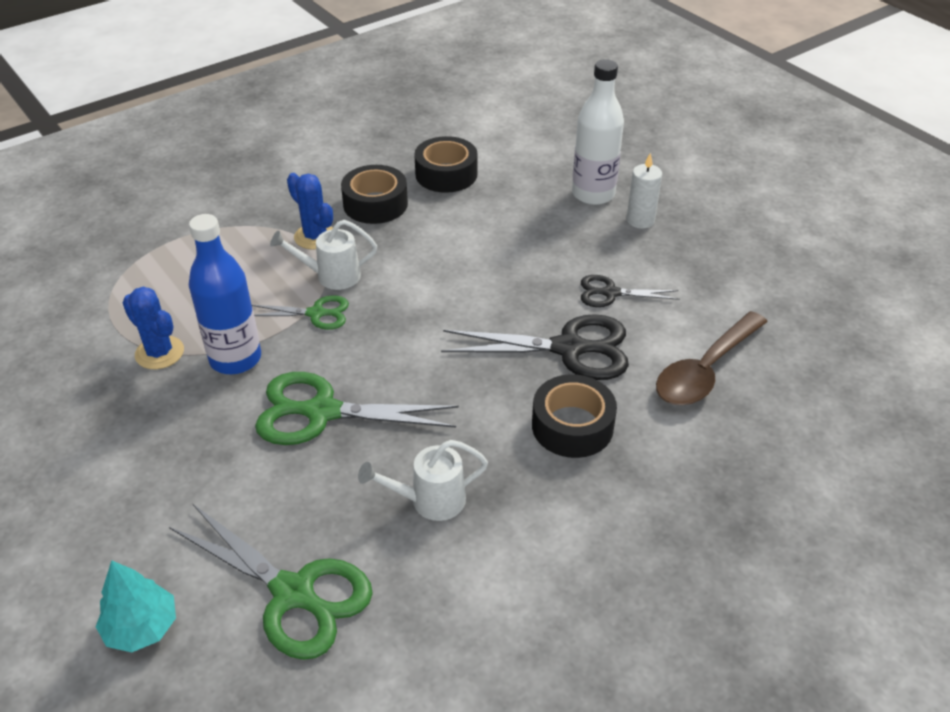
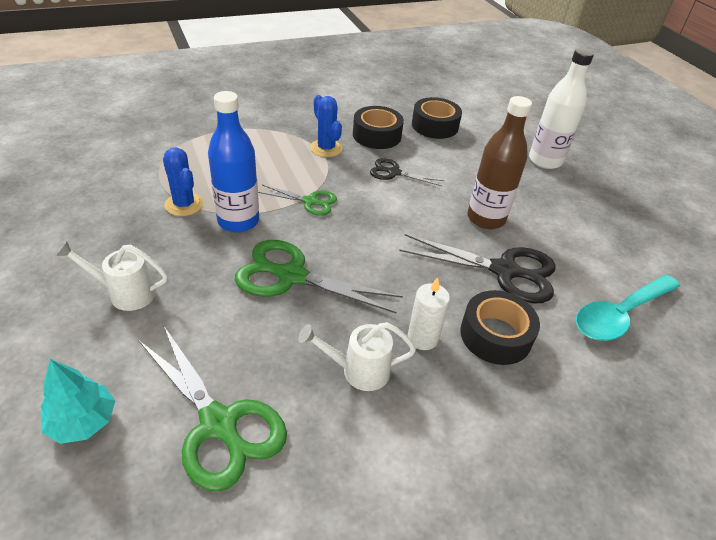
camera: 10 degrees right, 0 degrees up
white watering can [270,220,377,290] -> white watering can moved to [56,241,168,311]
black scissors [581,275,680,307] -> black scissors moved to [370,158,444,186]
white candle [627,153,662,229] -> white candle moved to [408,277,450,350]
brown spoon [656,311,768,405] -> turquoise spoon [576,275,680,341]
none -> brown bottle [467,96,532,229]

